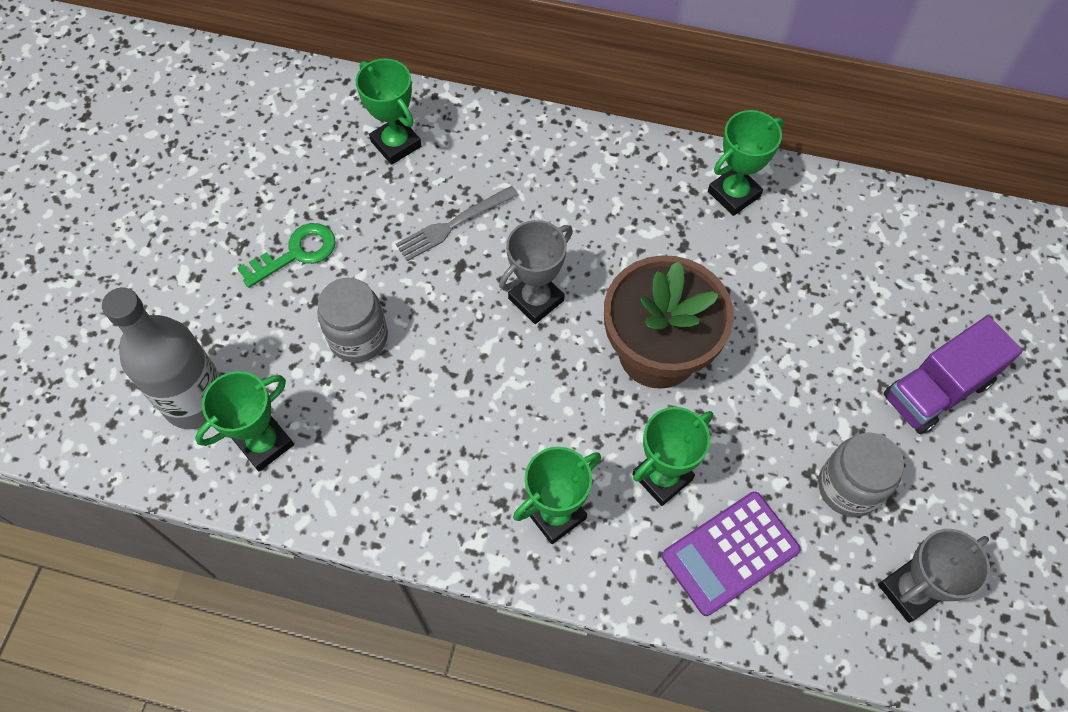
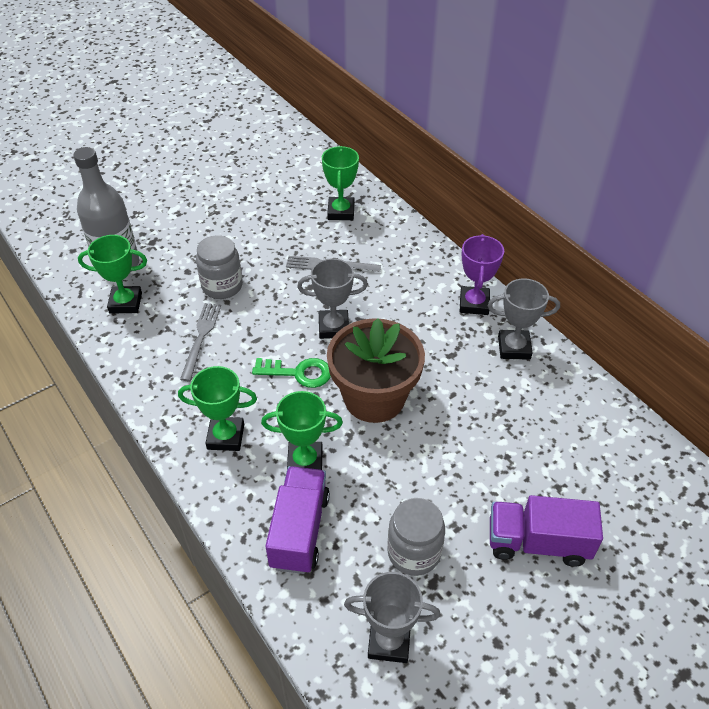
camera: 40 degrees right, 15 degrees down
green key [237,223,336,288] -> green key moved to [252,358,331,388]
purple calculator [662,491,801,616] -> purple truck [265,466,330,574]
green trophy [708,110,784,216] -> grey trophy [488,278,560,360]
none -> grey fork [180,303,221,381]
none -> purple trophy [460,234,504,315]

